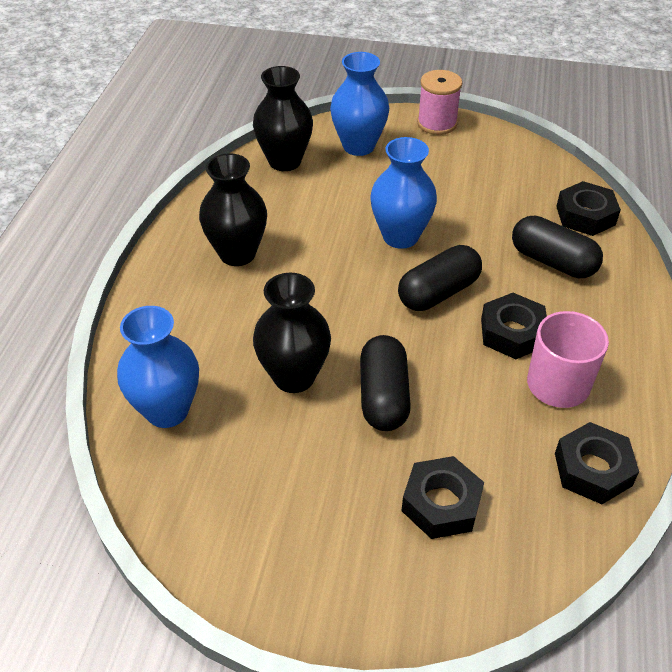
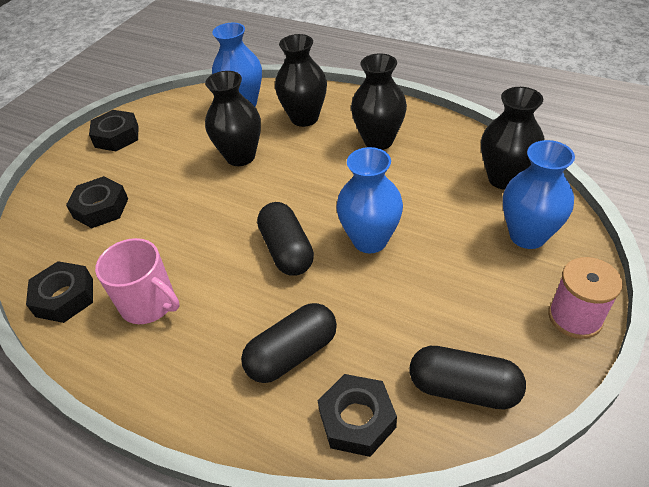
camera: 110 degrees right, 0 degrees up
black capsule [360,335,411,431] -> black capsule moved to [410,346,526,409]
black nut [481,293,547,359] -> black nut moved to [89,110,139,151]
none -> black vase [275,34,327,127]

